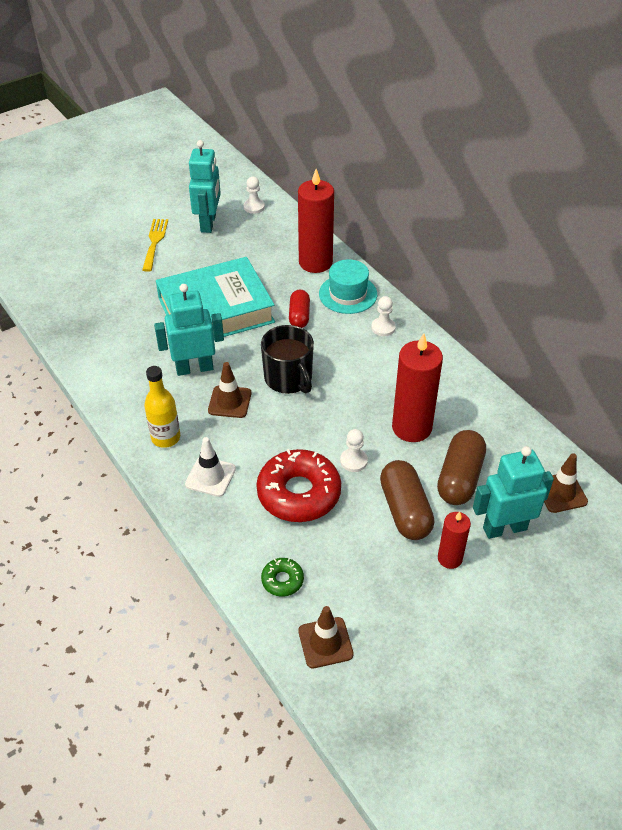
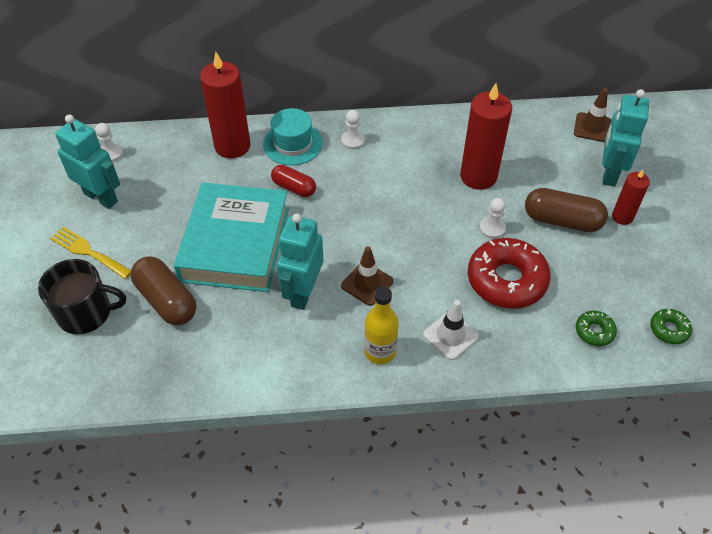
camera: 60 degrees left, 5 degrees up
black mug [261,325,314,394] -> black mug moved to [38,259,126,334]
brown traffic cone [298,606,354,668] -> green donut [650,309,692,344]
brown capsule [437,430,486,505] -> brown capsule moved to [131,256,196,325]

